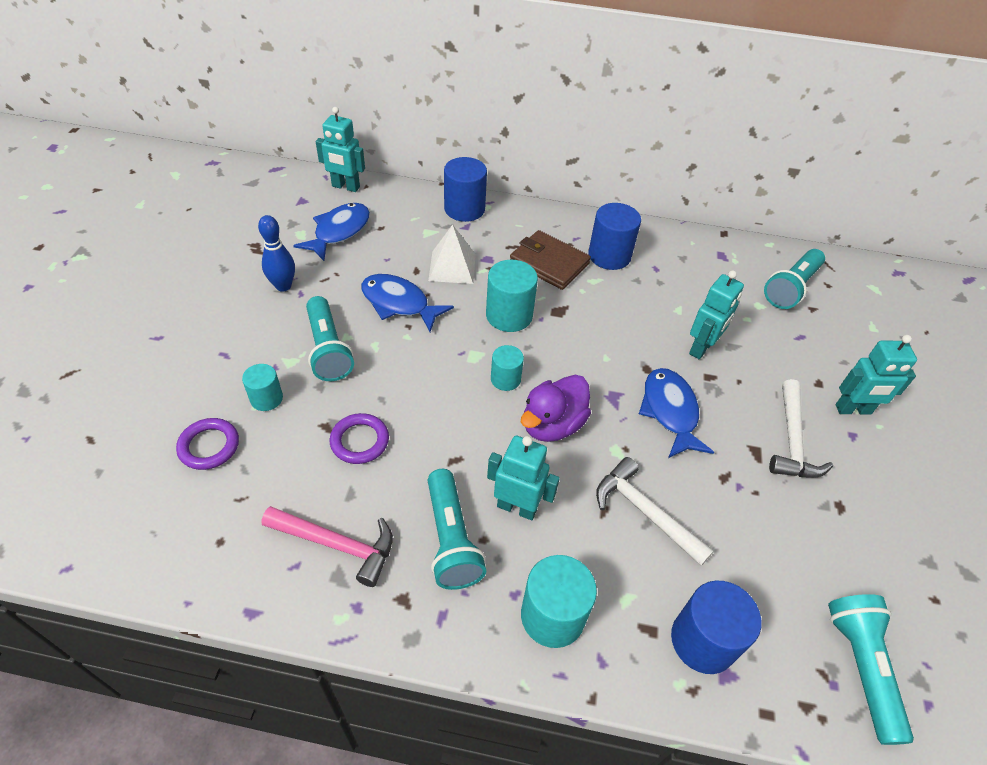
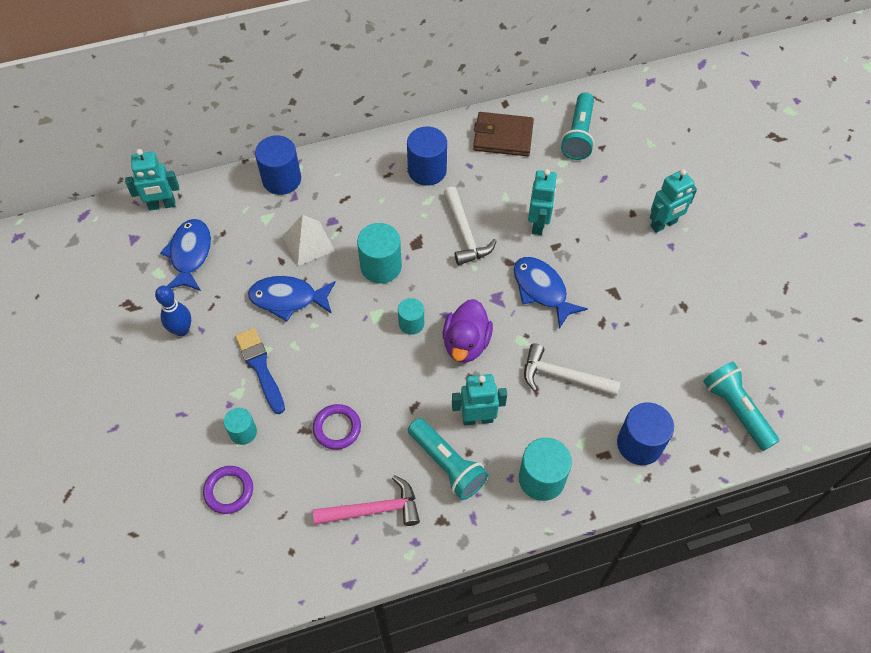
camera: 25 degrees left, 10 degrees up
turquoise flashlight [306,296,354,381] -> blue brush [235,328,285,414]
brown wallet [510,230,591,290] -> brown wallet moved to [473,112,534,156]
white hammer [769,379,833,478] -> white hammer moved to [444,187,497,265]

